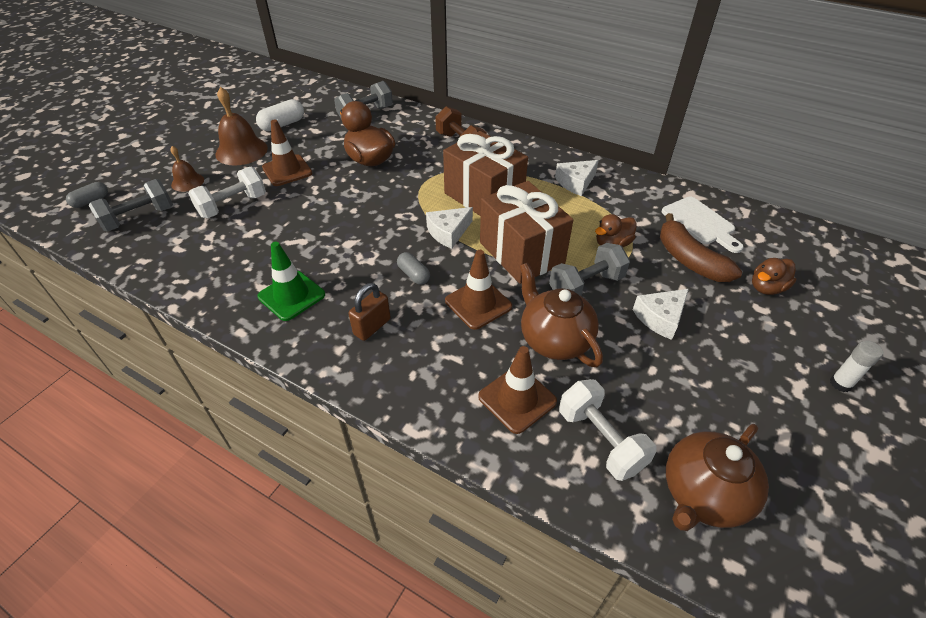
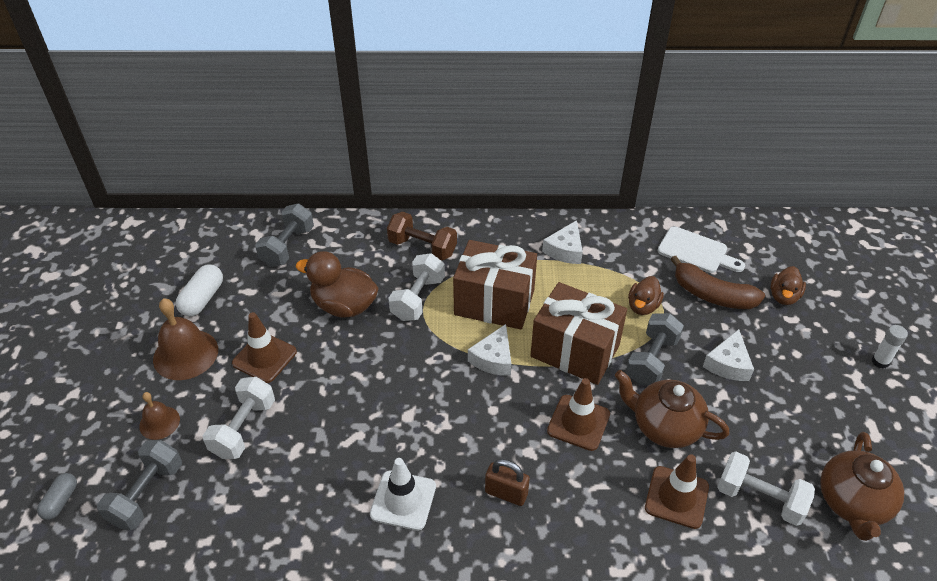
camera: 30 degrees left, 0 degrees up
green traffic cone [257,242,325,321] -> white traffic cone [370,458,436,531]
brown padlock [348,283,391,341] -> brown padlock turned 75 degrees counterclockwise [485,459,530,506]
grey capsule [397,252,430,285] -> none
none -> white dumbbell [388,253,445,321]

